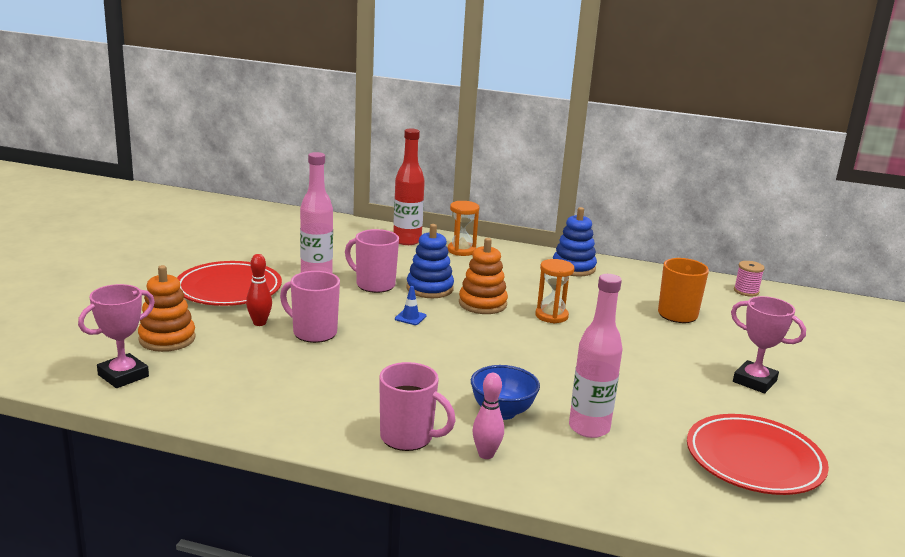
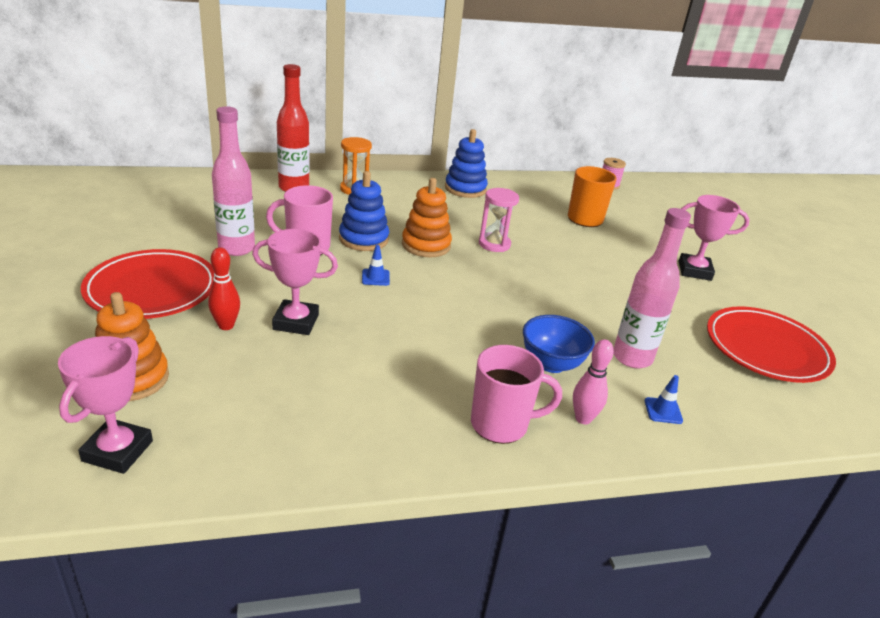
camera: 30 degrees left, 10 degrees up
pink mug [280,271,340,343] -> pink trophy [252,229,338,335]
orange hourglass [535,259,574,324] -> pink hourglass [479,188,519,252]
none -> blue traffic cone [645,375,683,424]

